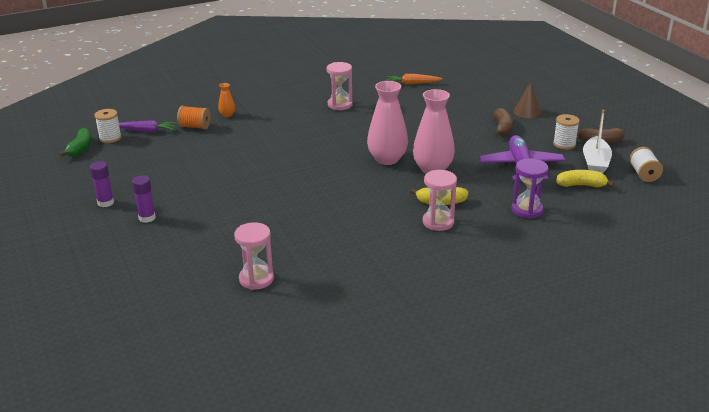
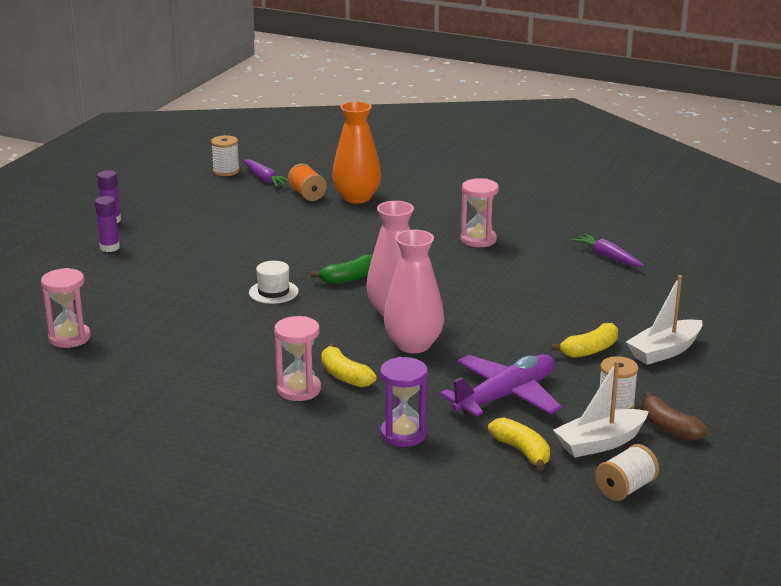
camera: 50 degrees right, 5 degrees down
green banana [59,128,92,157] -> green banana moved to [311,255,373,284]
orange vase [218,83,235,117] -> orange vase [332,101,381,203], size x2.21
orange carrot [386,74,443,85] -> purple carrot [572,234,644,267]
brown banana [494,108,513,135] -> yellow banana [551,323,618,358]
brown cone [513,82,541,118] -> white boat [626,275,702,365]
none -> white hat [249,261,299,304]

